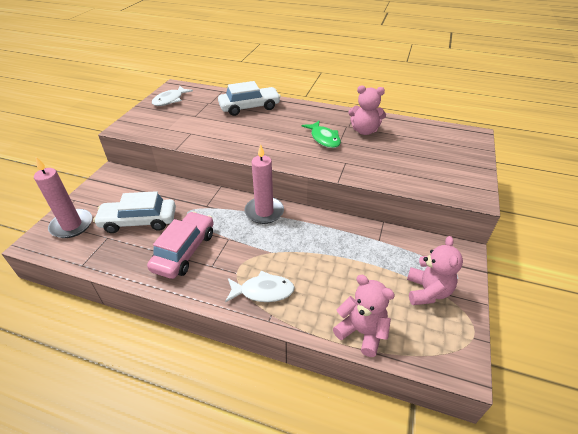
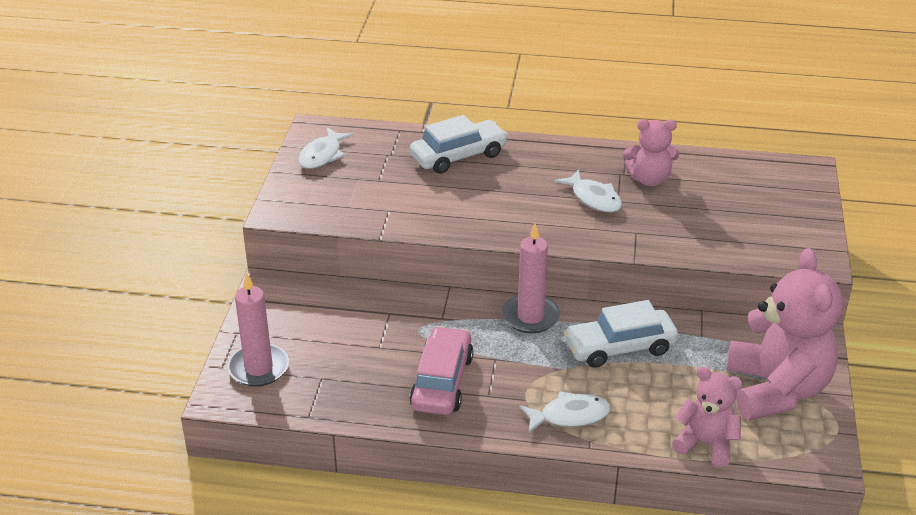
camera: 10 degrees left, 5 degrees down
white car [93,191,176,233] -> white car moved to [564,300,678,368]
green fish [302,120,341,148] -> white fish [555,169,622,213]
pink teddy bear [407,236,463,305] -> pink teddy bear [726,248,843,420], size x1.80

